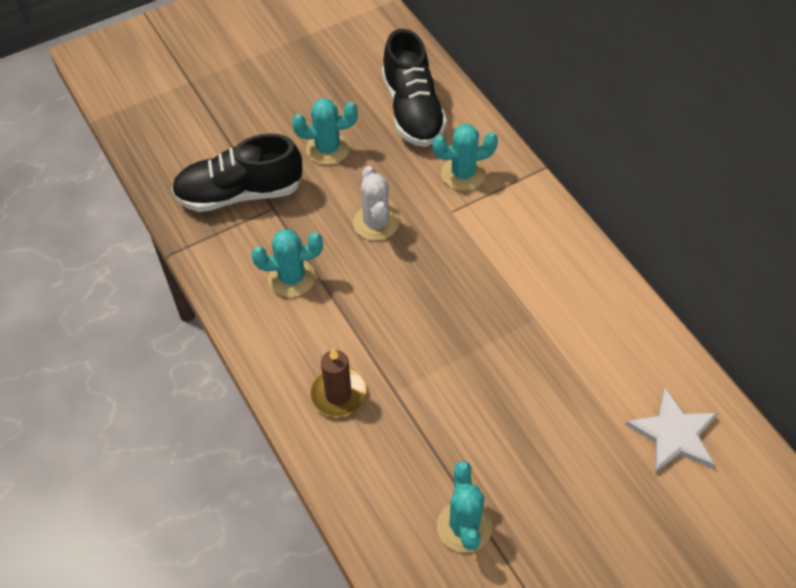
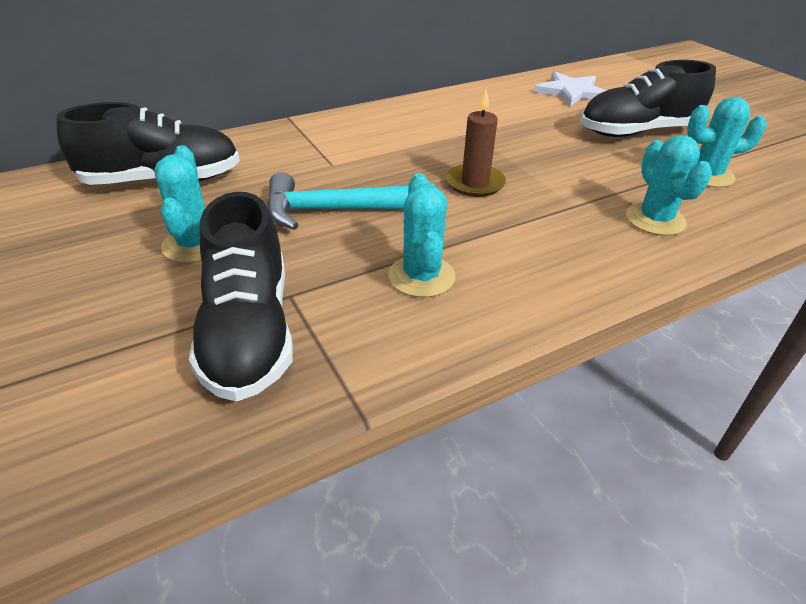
camera: 90 degrees left, 15 degrees down
brown candle [310,348,367,417] -> brown candle moved to [446,89,506,197]
white cactus [353,166,399,241] -> turquoise hammer [267,172,435,230]
turquoise cactus [433,124,498,191] -> turquoise cactus moved to [626,135,712,236]
none -> black shoe [580,60,716,137]

